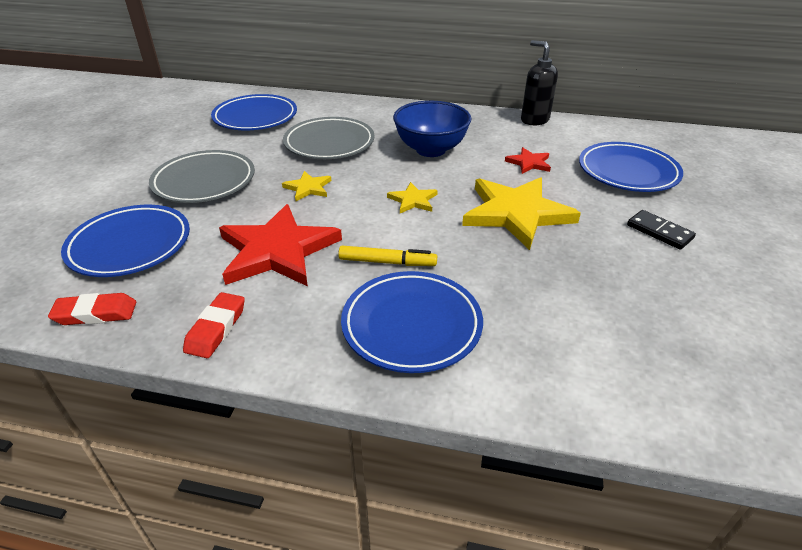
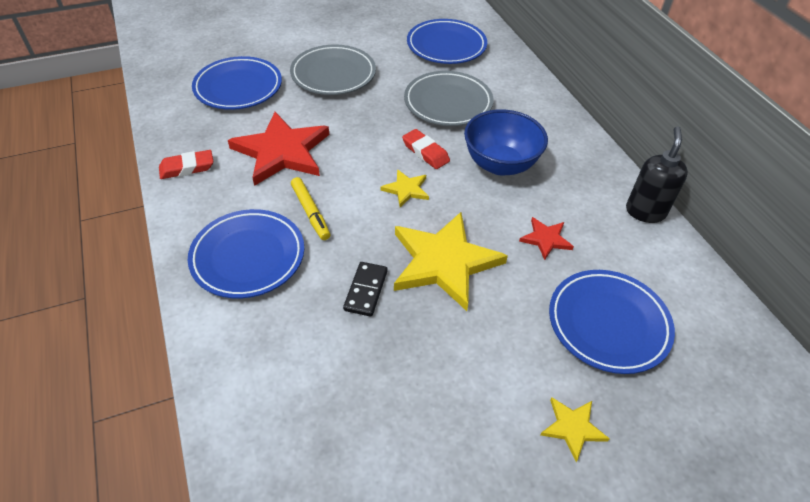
camera: 55 degrees right, 10 degrees up
red eraser [48,293,136,325] -> red eraser moved to [402,129,450,169]
yellow star [282,171,331,201] -> yellow star moved to [540,397,610,462]
black domino [627,210,696,250] -> black domino moved to [343,262,388,317]

